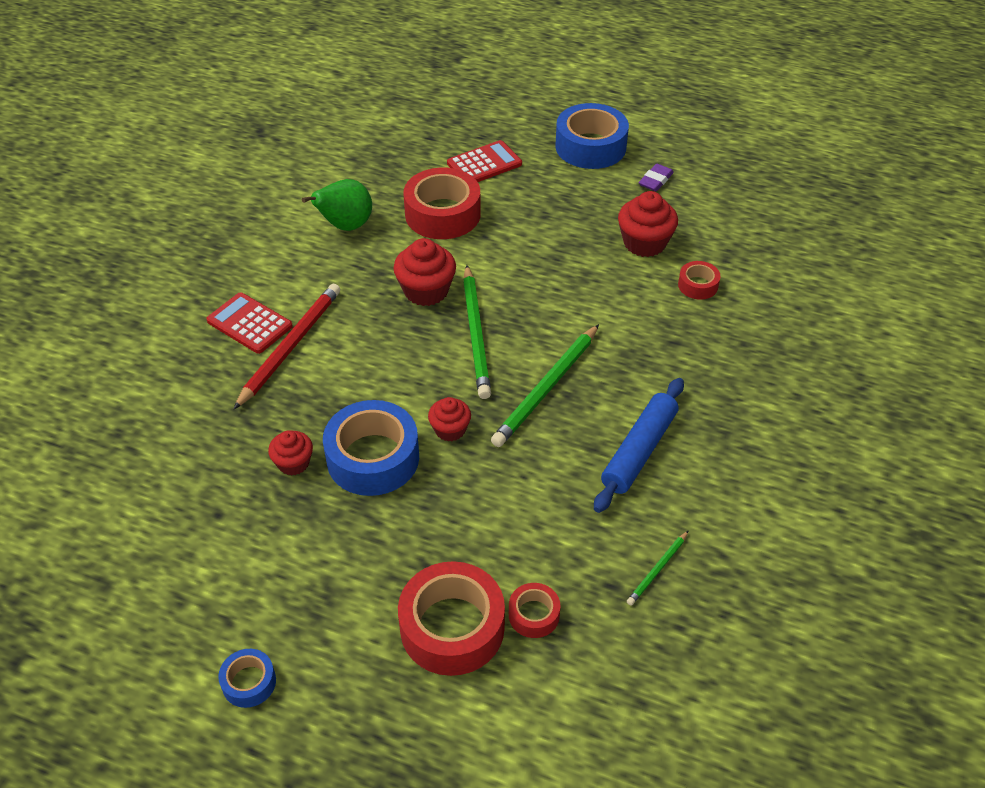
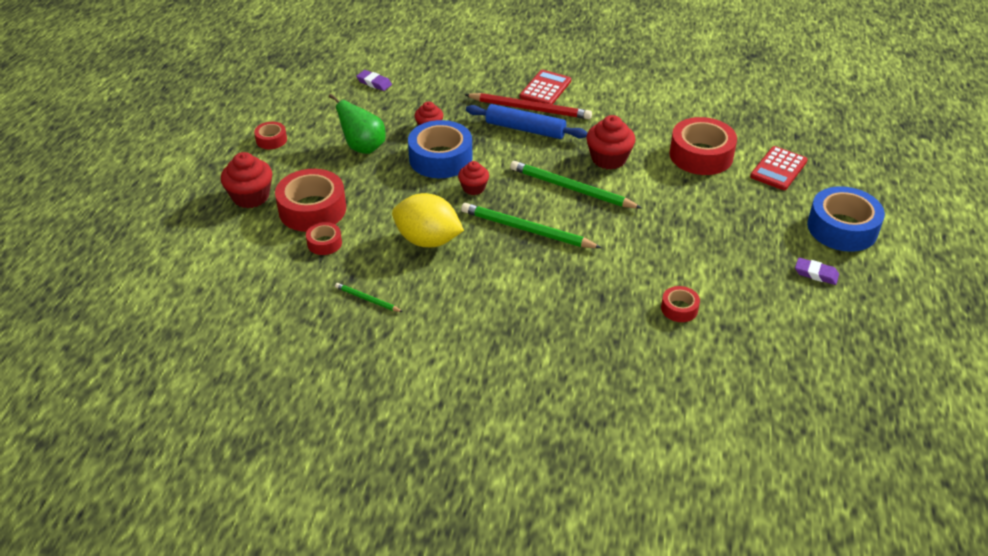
camera: 80 degrees right, 5 degrees down
blue tape [218,649,276,708] -> red tape [254,122,287,149]
green pear [302,179,372,231] -> green pear moved to [329,94,386,154]
red calculator [447,140,522,182] -> red calculator turned 75 degrees clockwise [750,146,808,190]
green pencil [463,265,491,399] -> green pencil turned 45 degrees clockwise [510,161,642,209]
blue rolling pin [594,378,684,513] -> blue rolling pin moved to [466,104,587,139]
red cupcake [618,191,678,257] -> red cupcake moved to [221,152,272,208]
none -> purple eraser [356,70,392,91]
none -> yellow lemon [392,193,464,247]

